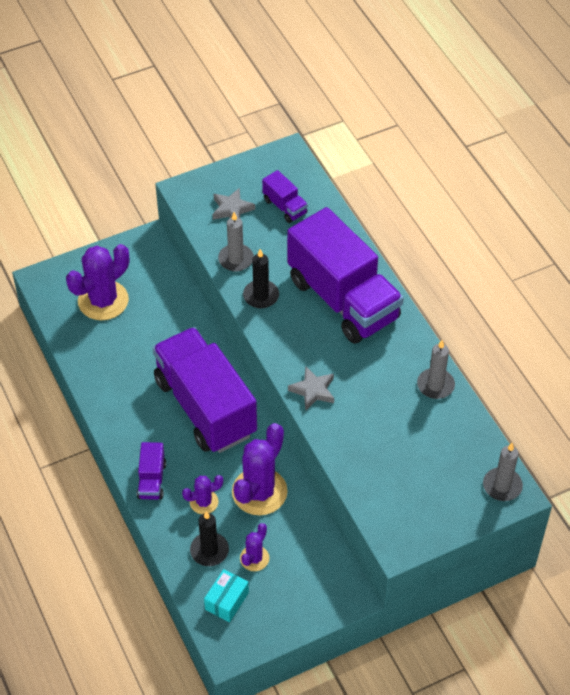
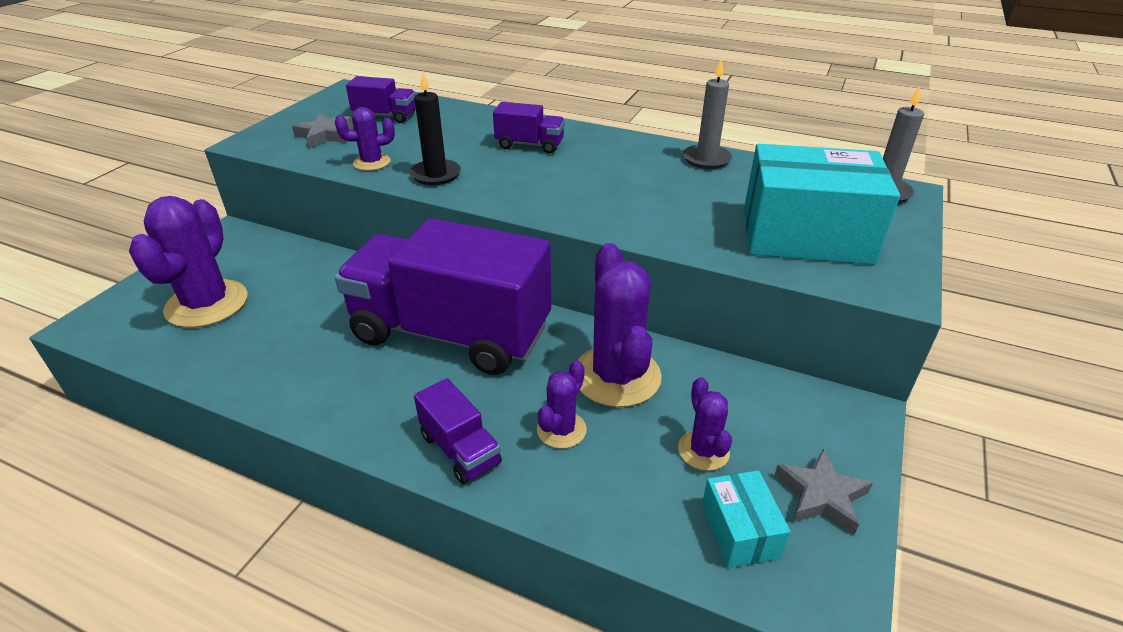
camera: 40 degrees left, 15 degrees down
black candle [190,511,229,566] -> none
grey candle [218,212,254,272] -> purple cactus [335,107,395,171]
purple truck [287,207,404,344] -> purple truck [493,102,565,153], size x0.42
grey star [288,366,334,410] -> grey star moved to [775,449,873,535]
none -> turquoise box [744,144,900,265]

